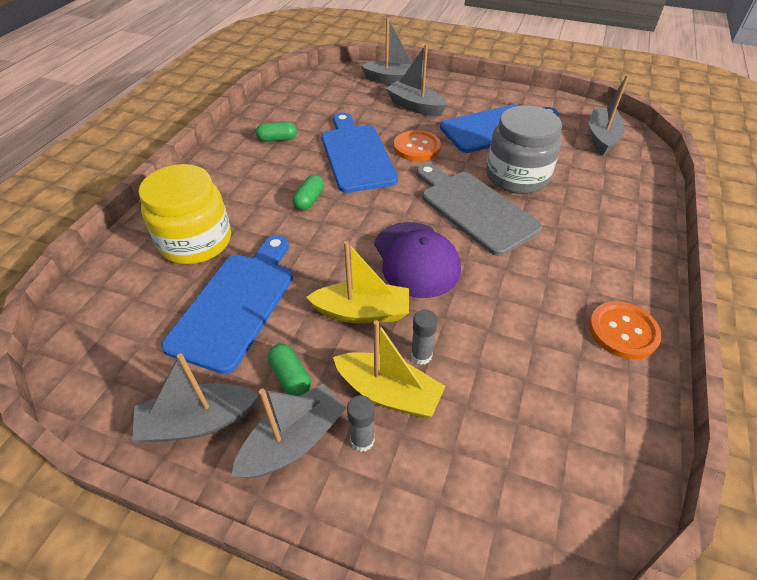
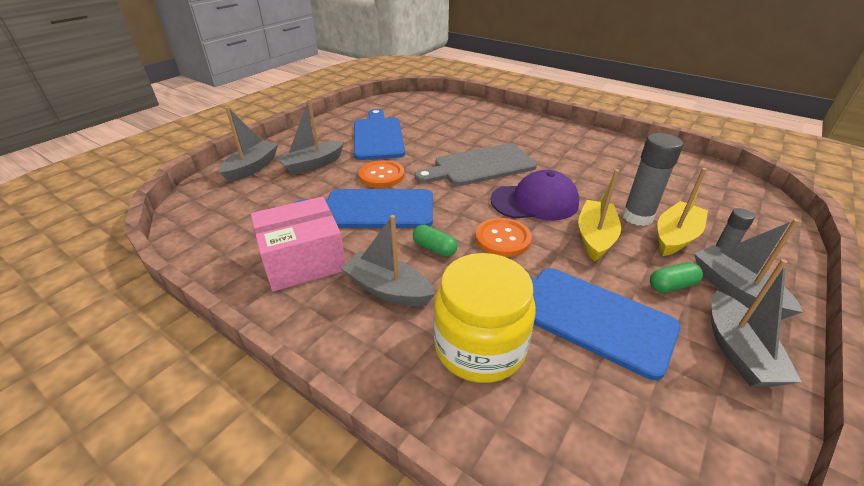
camera: 75 degrees left, 10 degrees down
green capsule [256,122,297,142] -> pink box [251,197,346,292]
grey glue stick [411,309,438,365] -> grey glue stick [622,133,683,226], size x1.82
grey jar [486,105,562,194] -> none
grey boat [589,75,629,155] -> grey boat moved to [341,215,435,307]
orange button [589,301,662,360] -> orange button moved to [475,218,532,257]

